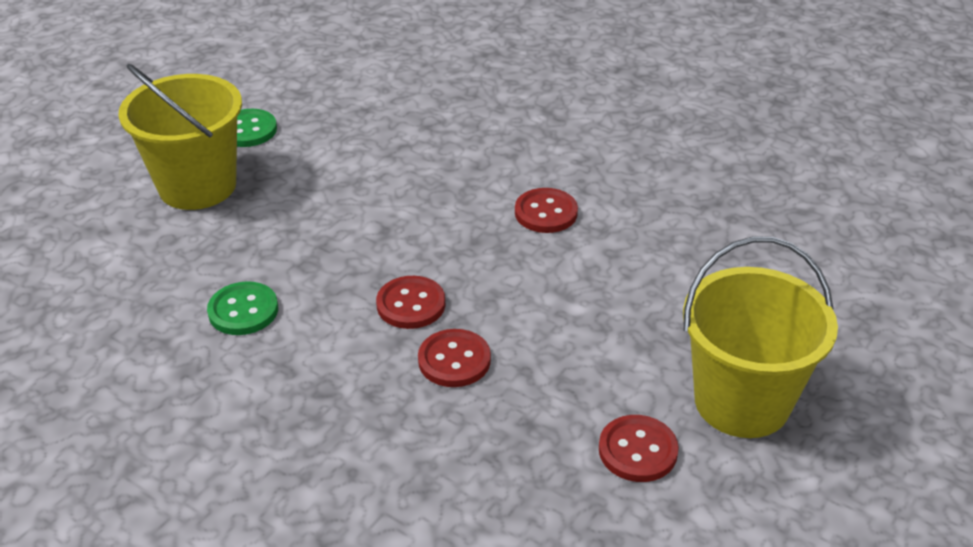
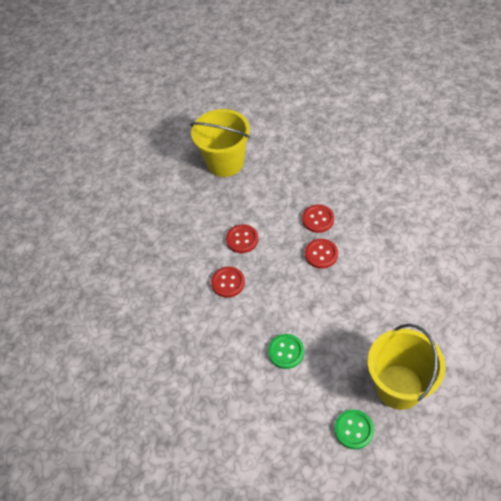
camera: 145 degrees left, 15 degrees up
green button [207,281,278,335] -> green button moved to [268,334,304,369]
red button [599,415,679,482] -> red button moved to [226,224,258,253]

